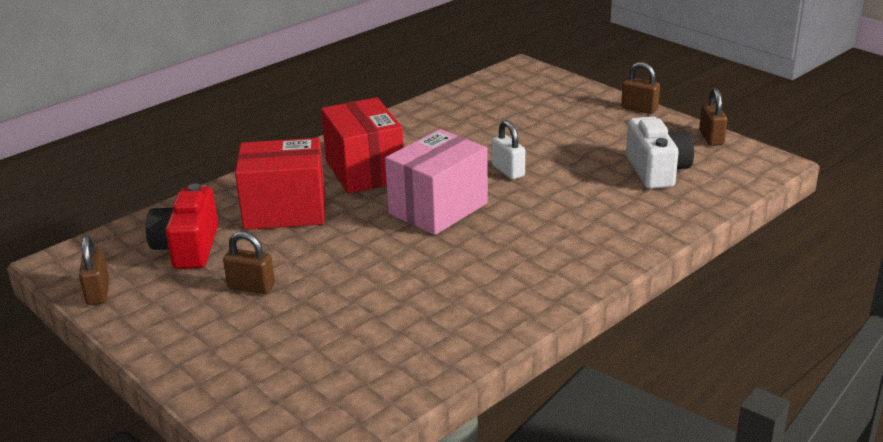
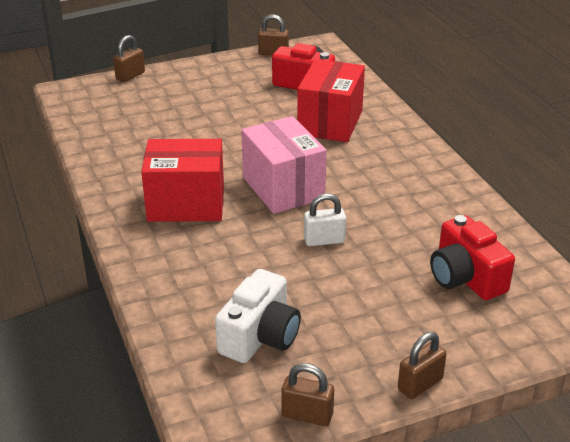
camera: 110 degrees right, 5 degrees up
brown padlock [223,232,275,294] -> brown padlock moved to [113,35,145,82]
red box [321,97,404,194] -> red box moved to [141,139,224,222]
white camera [626,116,694,189] -> white camera turned 75 degrees counterclockwise [215,269,301,363]
none -> red camera [430,215,515,300]

